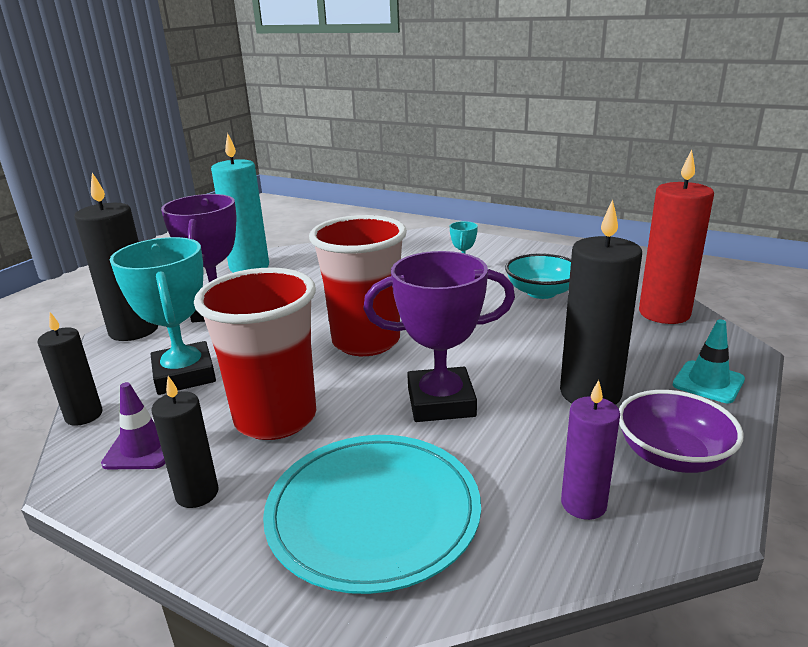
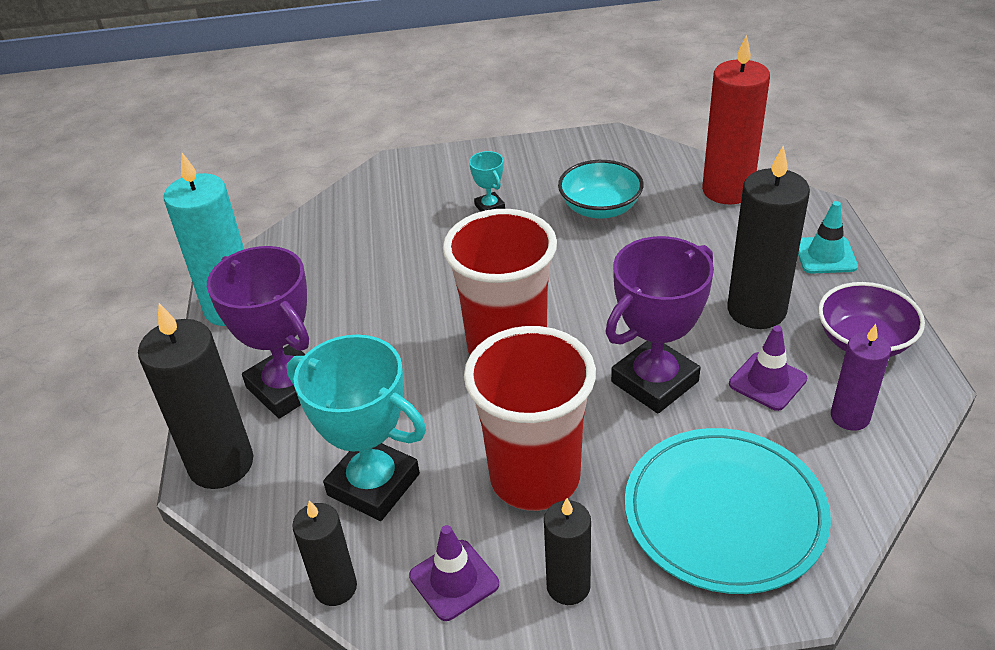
camera: 35 degrees left, 15 degrees up
none -> purple traffic cone [729,325,807,411]

